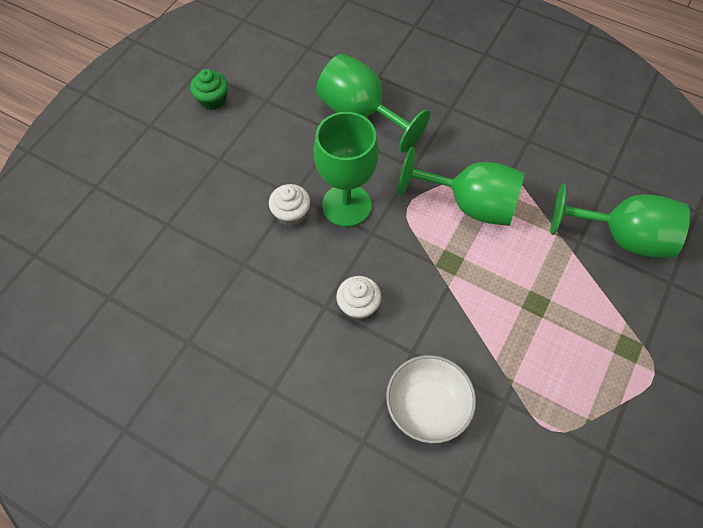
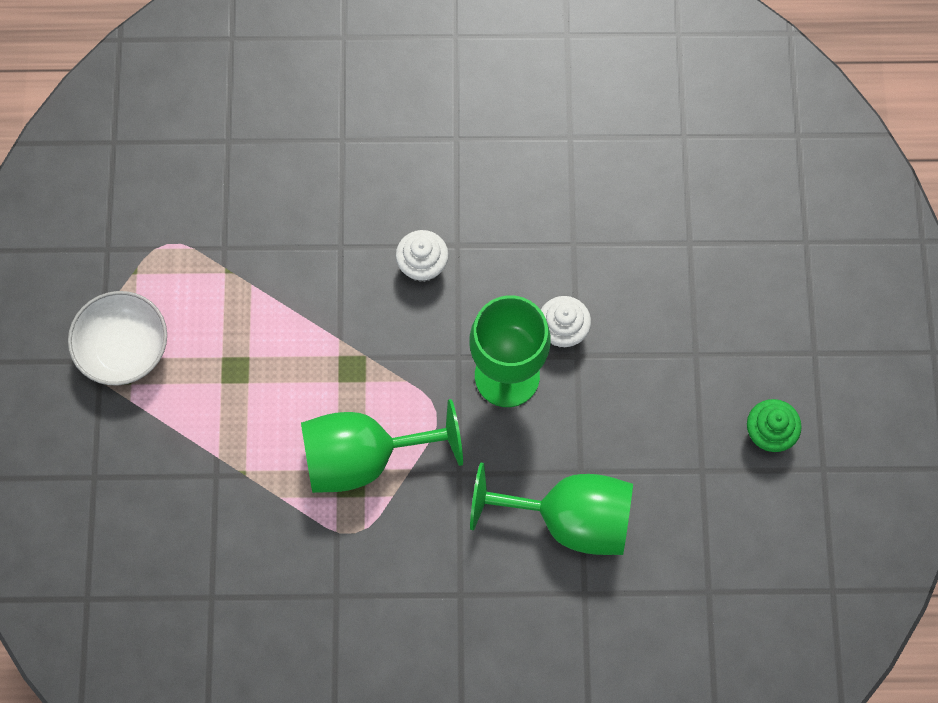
camera: 150 degrees right, 10 degrees up
white bowl [386,355,476,443] -> white bowl moved to [68,291,167,385]
green goblet [551,183,690,258] -> none

